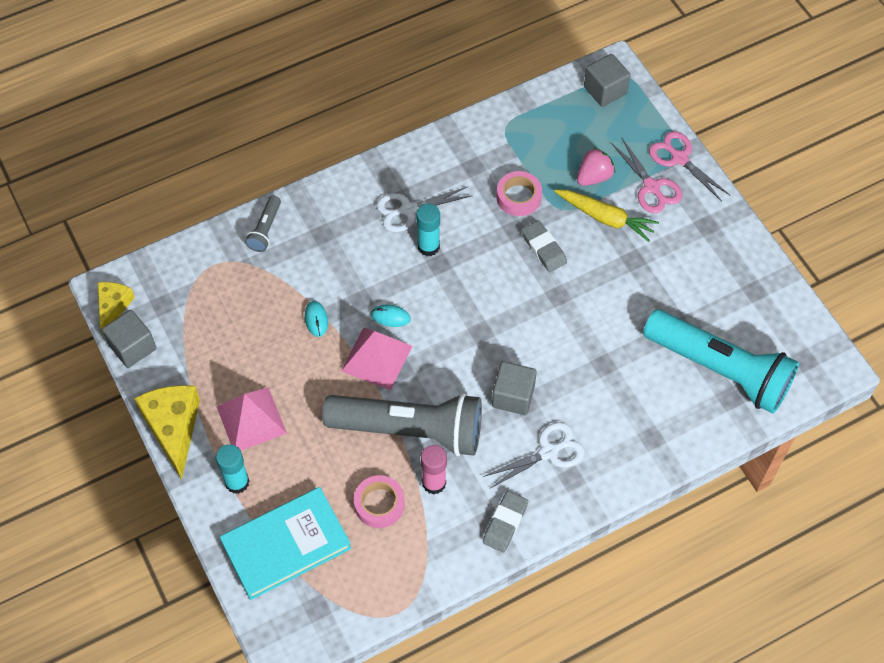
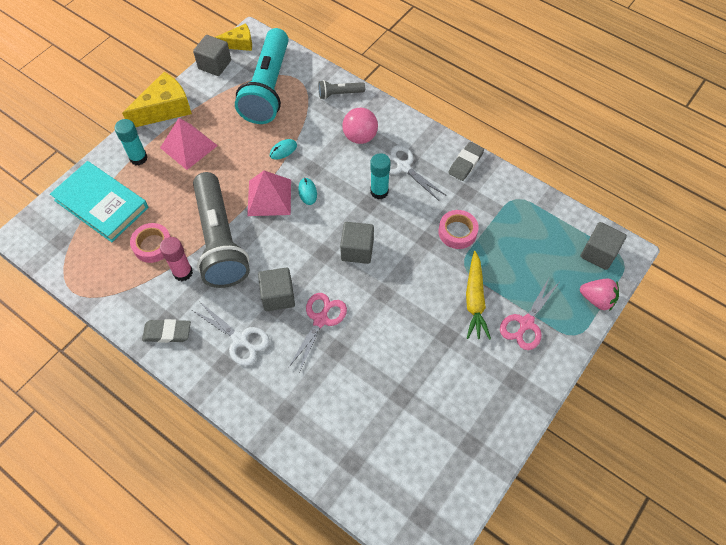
camera: 65 degrees right, 0 degrees up
grey eraser [521,221,567,272] -> grey eraser moved to [448,142,484,181]
pink strawberry [577,147,615,186] -> pink strawberry moved to [580,279,619,311]
turquoise flashlight [643,309,799,414] -> turquoise flashlight moved to [235,28,289,124]
pink scissors [649,131,730,202] -> pink scissors moved to [288,293,347,372]
none -> grey cube [340,222,374,264]
none -> pink ball [342,107,378,144]

